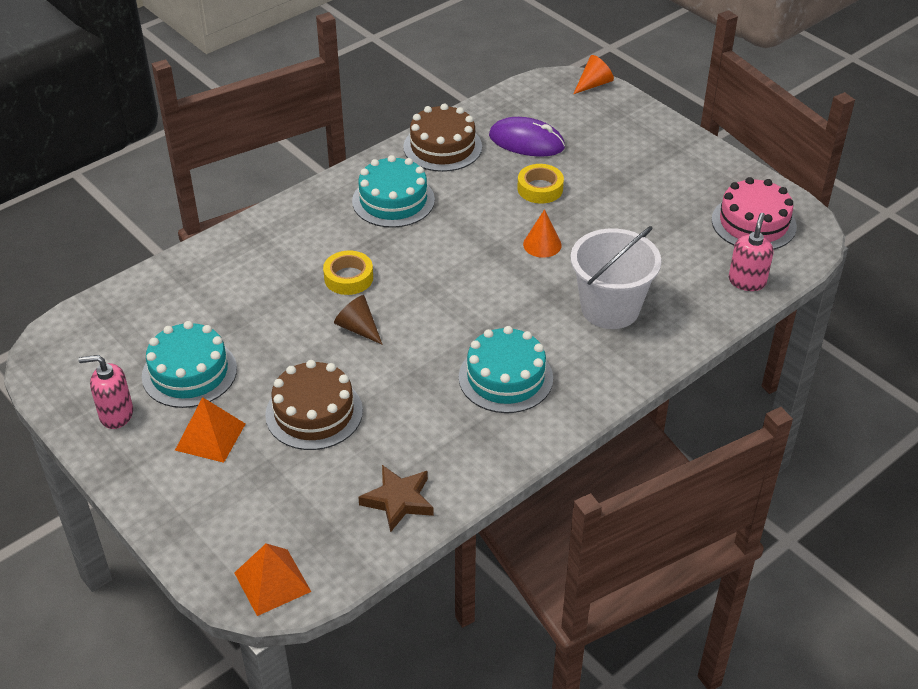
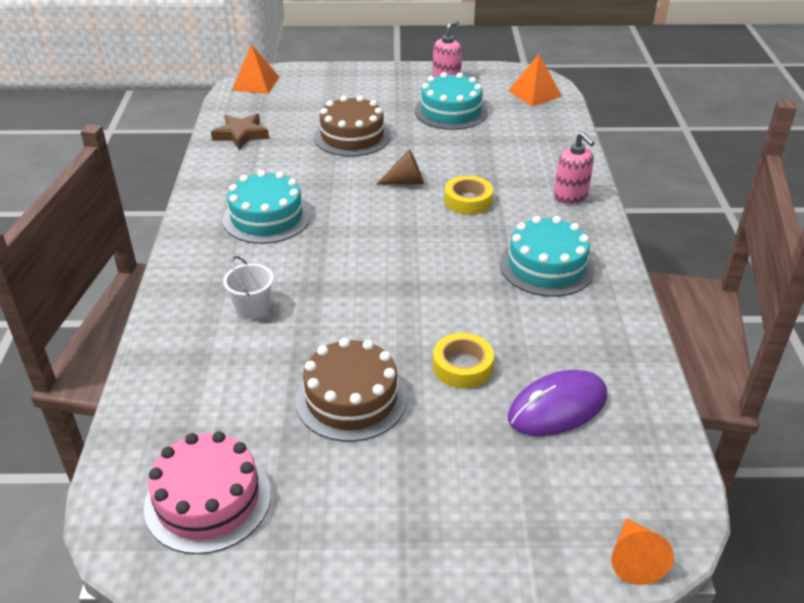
camera: 130 degrees right, 5 degrees down
orange pyramid [175,397,245,463] -> orange pyramid moved to [508,54,562,106]
brown cake [403,104,482,172] -> brown cake moved to [295,338,407,442]
orange cone [523,209,562,258] -> none
white bucket [571,226,661,329] -> white bucket [223,256,274,319], size x0.50
pink soap dispenser [729,213,774,291] -> pink soap dispenser moved to [554,132,595,204]

